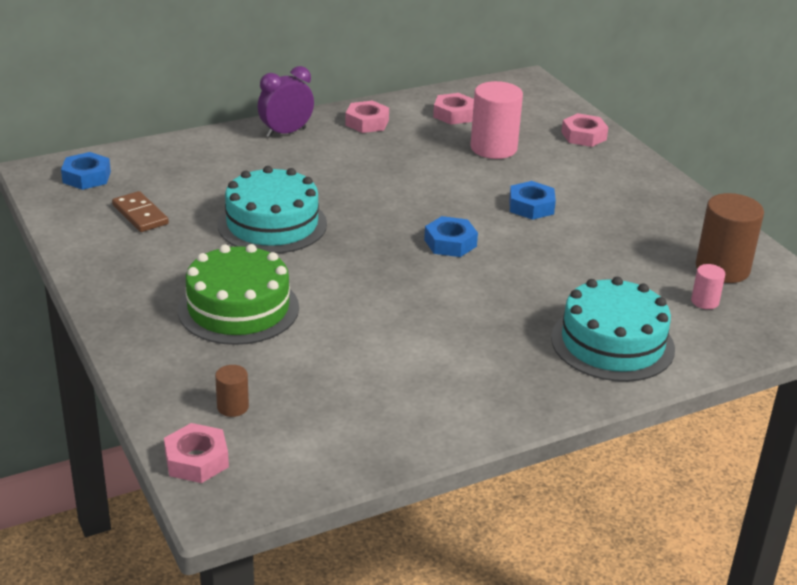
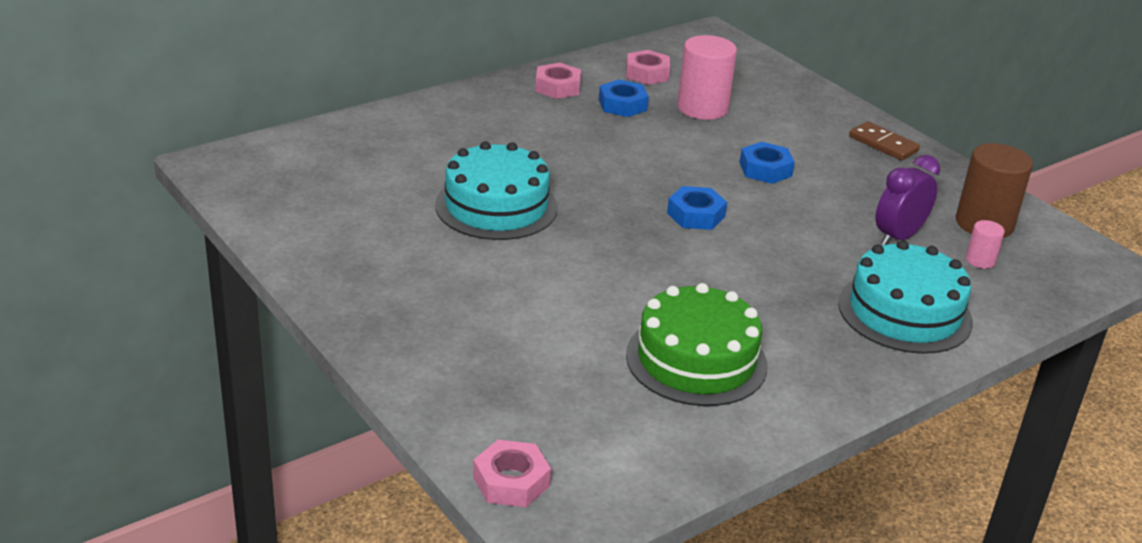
camera: 10 degrees left, 0 degrees up
blue nut [61,152,111,190] -> blue nut moved to [599,79,649,117]
brown domino [112,191,169,232] -> brown domino moved to [849,121,920,160]
green cake [178,244,299,345] -> green cake moved to [626,283,768,406]
brown cylinder [215,365,249,417] -> none
purple clock [258,66,314,138] -> purple clock moved to [876,155,940,245]
pink nut [561,113,608,147] -> none

